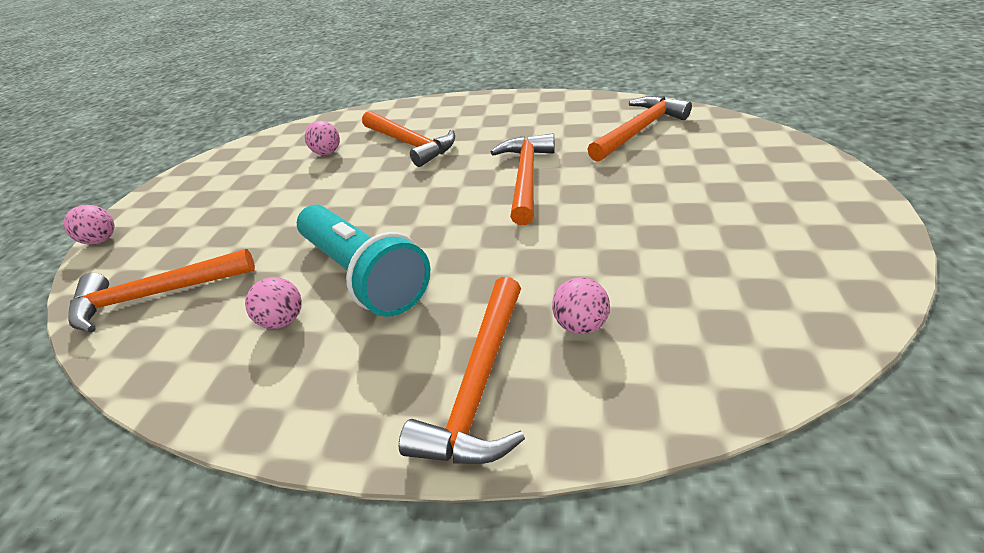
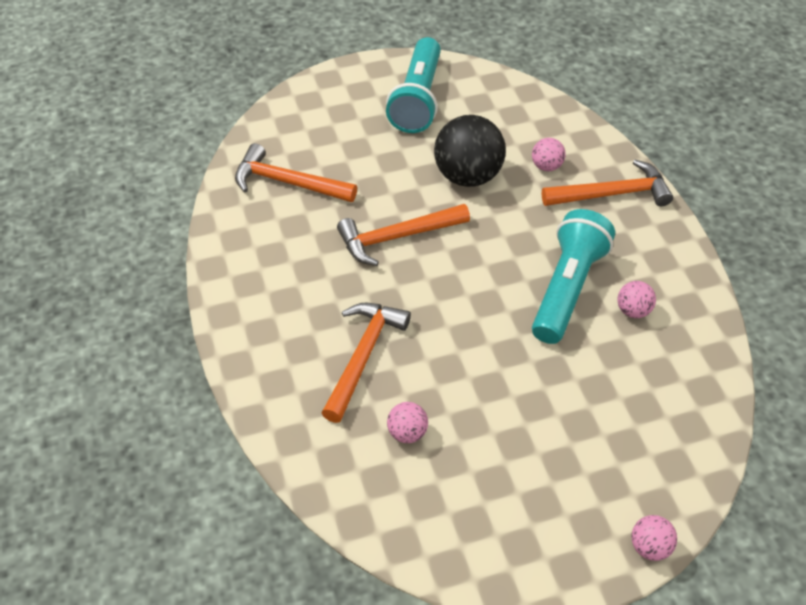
camera: 120 degrees left, 10 degrees up
orange hammer [68,249,255,333] -> none
none -> turquoise flashlight [386,37,441,133]
none -> black ball [434,115,506,187]

